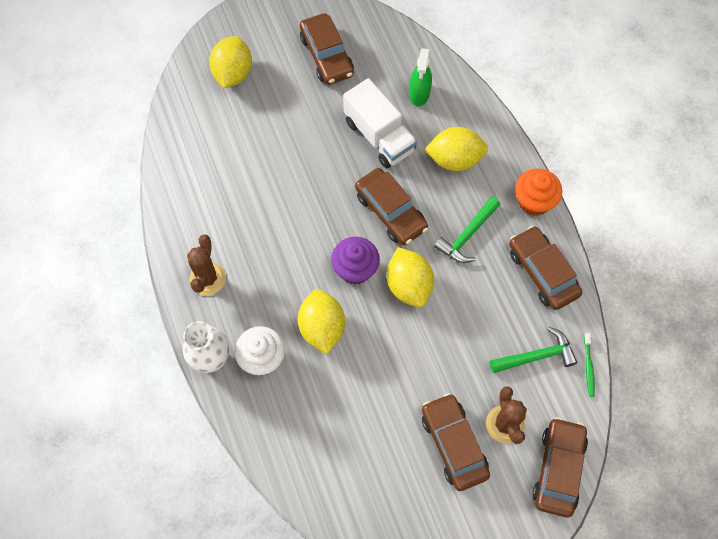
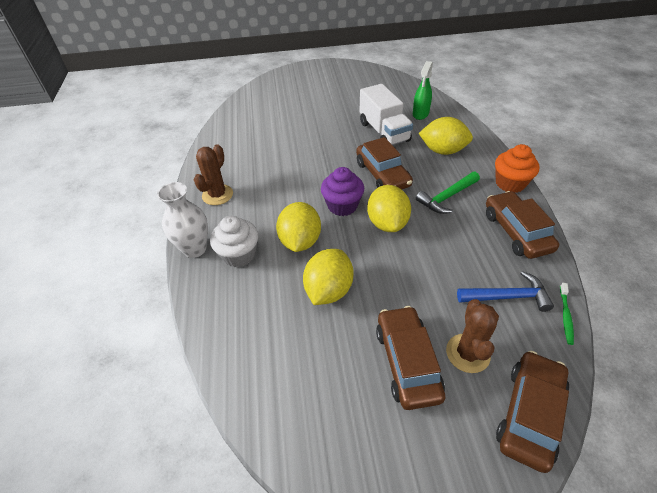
camera: 15 degrees right, 20 degrees down
yellow lemon [209,36,252,88] -> yellow lemon moved to [303,249,353,305]
brown car [300,13,354,85] -> none
green hammer [490,327,577,373] -> blue hammer [457,271,554,312]

